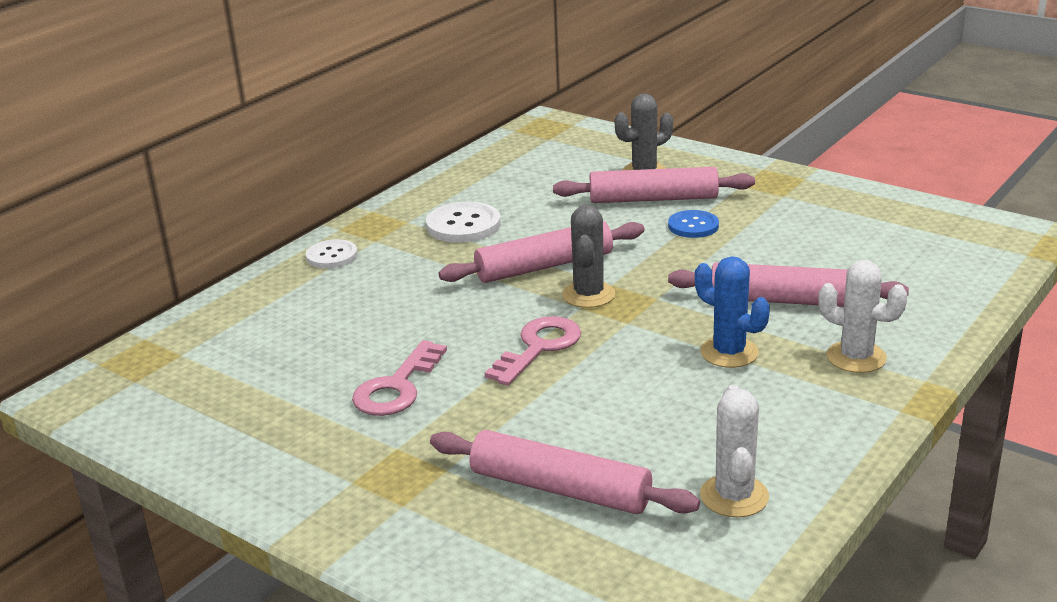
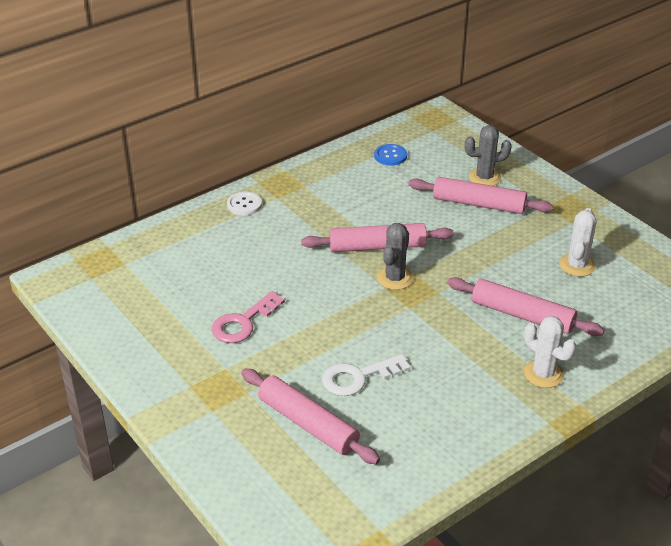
camera: 15 degrees right, 10 degrees up
white button [426,202,501,243] -> none
pink key [485,316,581,386] -> none
blue button [668,210,719,238] -> blue button moved to [374,144,407,166]
blue cactus [695,256,770,368] -> none
white cactus [700,385,769,517] -> white cactus moved to [559,208,596,277]
none -> white key [322,354,411,396]

